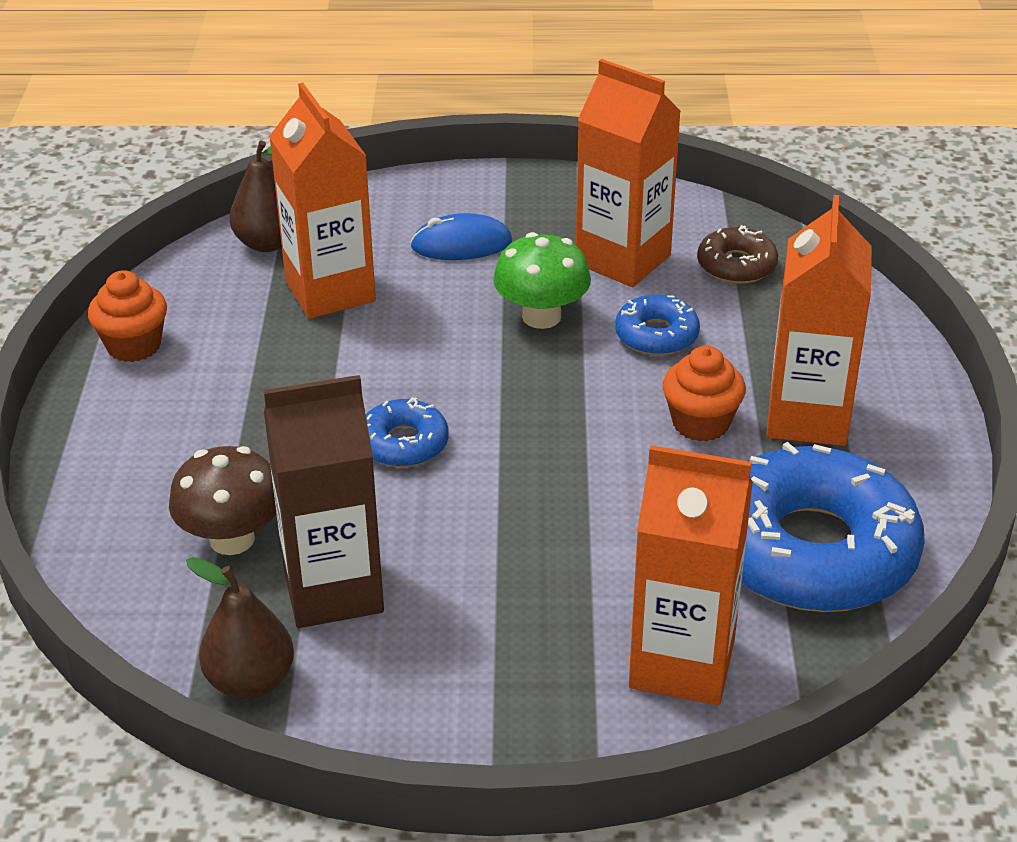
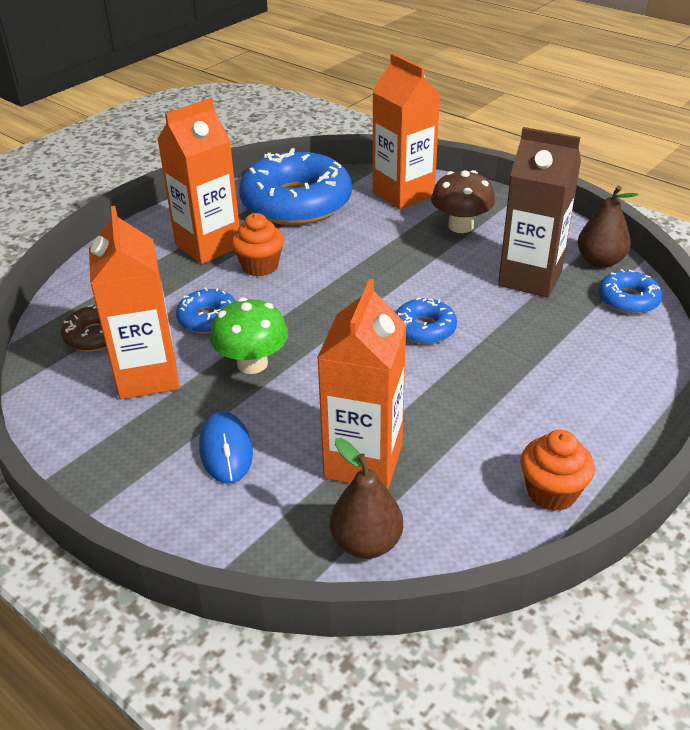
camera: 140 degrees left, 0 degrees up
brown mushroom [169,446,276,555] -> brown mushroom moved to [431,170,495,233]
blue mouse [410,213,512,260] -> blue mouse turned 45 degrees clockwise [199,411,253,483]
none -> blue donut [599,269,662,314]

